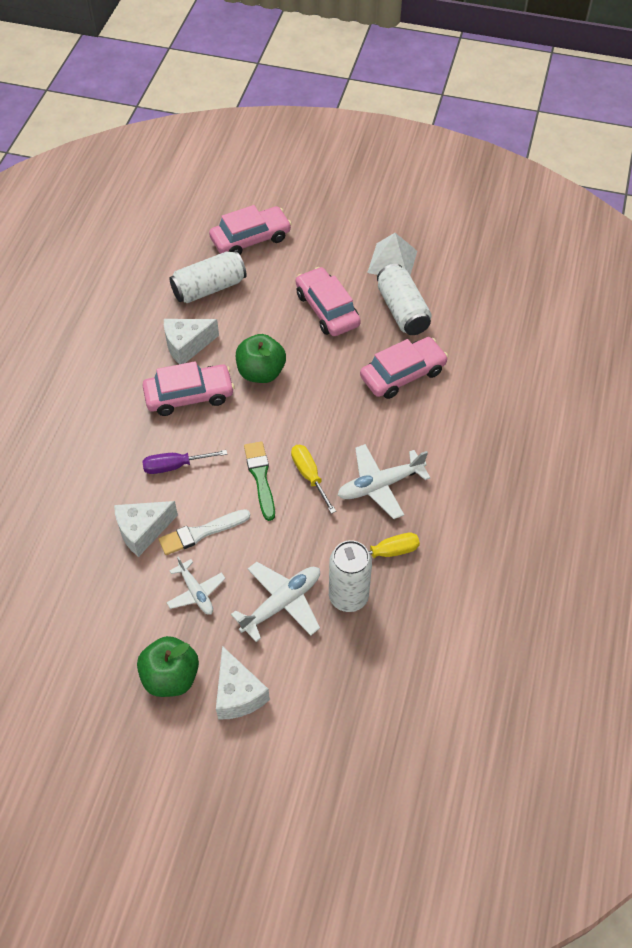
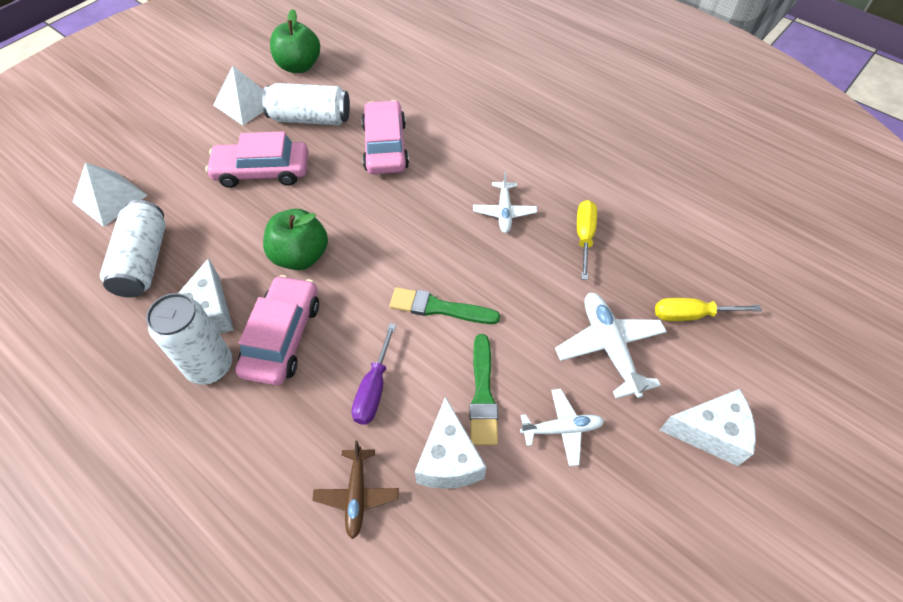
camera: 65 degrees left, 0 degrees up
green apple [137,636,199,697] -> green apple moved to [270,9,320,73]
white brush [159,509,250,555] -> green brush [470,334,498,445]
pink car [209,205,292,255] -> white pyramid [73,163,148,227]
yellow screwdriver [291,445,336,514] -> yellow screwdriver moved to [655,298,762,321]
white can [329,540,372,612] -> white can moved to [146,293,232,385]
white plane [338,444,430,519] -> white plane [473,171,537,233], size x0.65
none -> brown plane [312,441,399,539]

